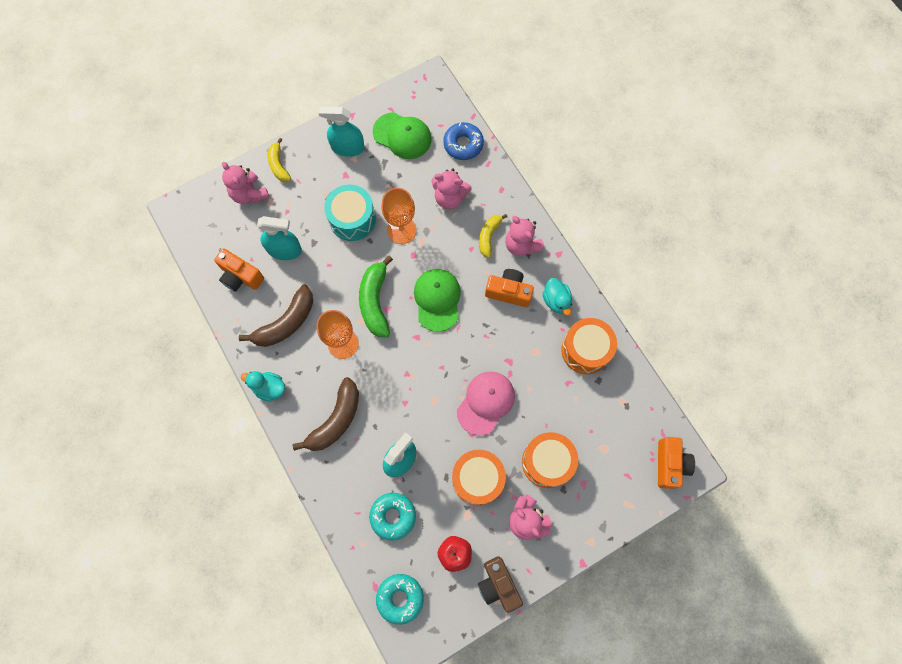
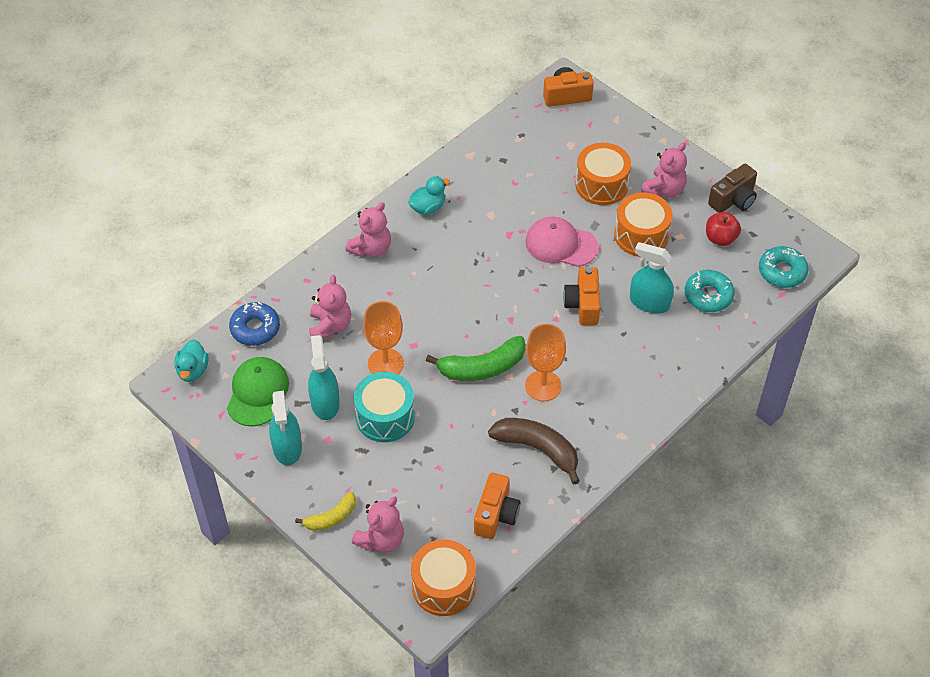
camera: 105 degrees left, 20 degrees down
turquoise duck [241,371,285,402] -> turquoise duck moved to [174,339,208,382]
turquoise spray bottle [257,216,302,260] -> turquoise spray bottle moved to [308,335,340,420]
brown banana [293,377,359,451] -> none
green cap [414,269,461,332] -> none
yellow banana [479,214,507,258] -> none
orange camera [485,269,534,307] -> orange camera moved to [563,267,601,325]
orange drum [561,318,617,374] -> orange drum moved to [411,539,476,616]

